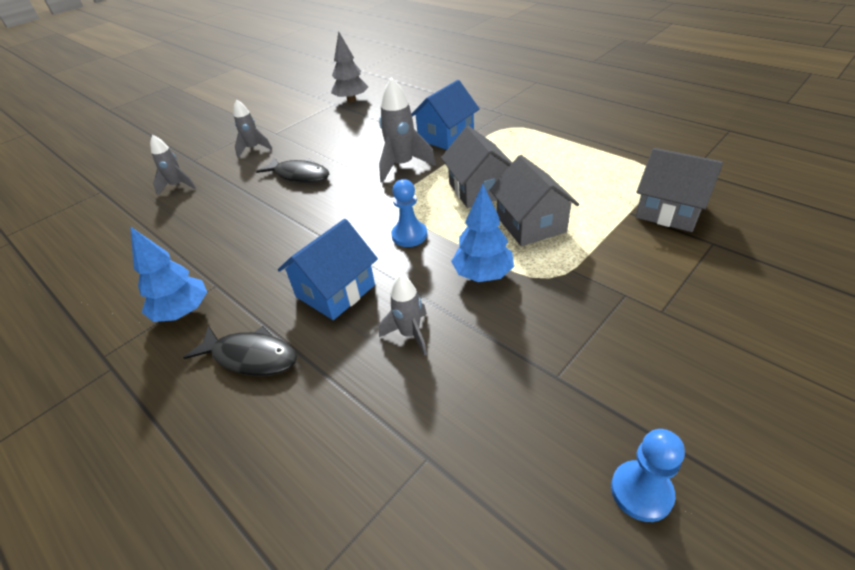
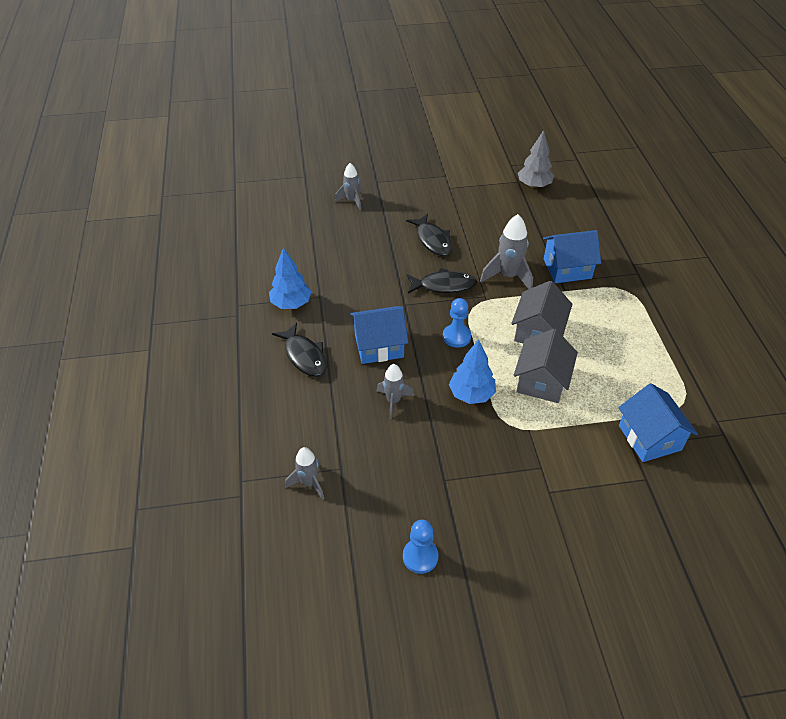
camera: 35 degrees right, 5 degrees up
grey rocket [234,99,272,157] -> grey rocket moved to [285,447,324,500]
grey house [635,148,723,232] -> blue house [618,383,698,462]
none -> black fish [407,268,477,293]

